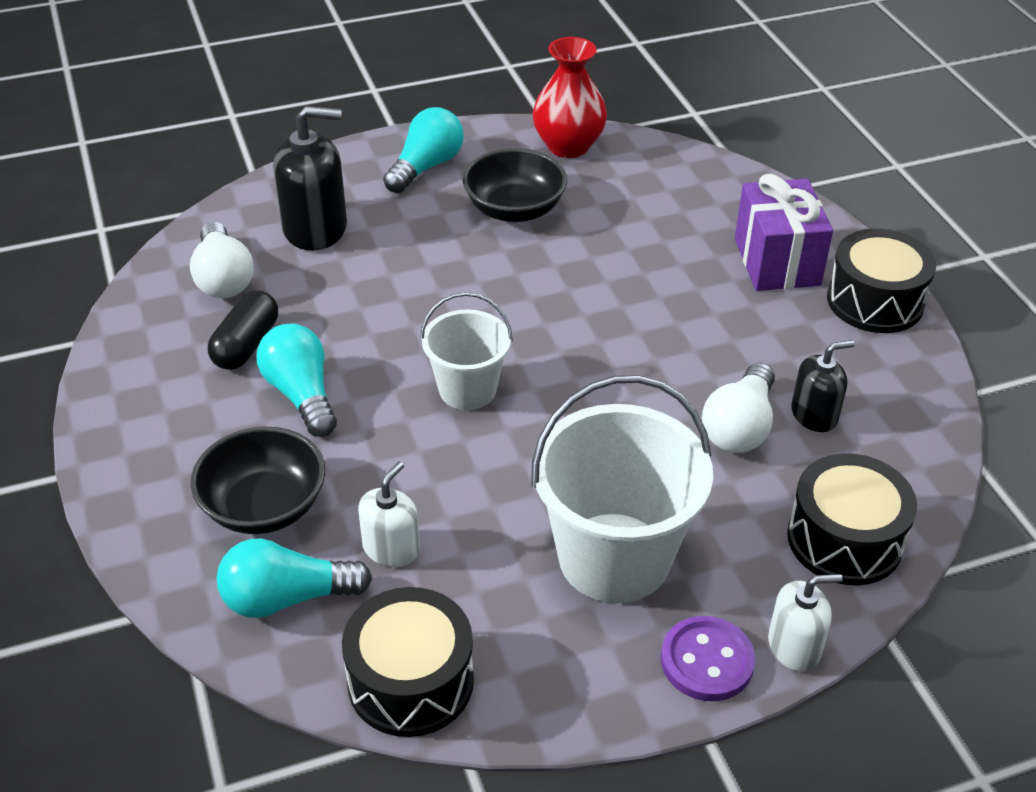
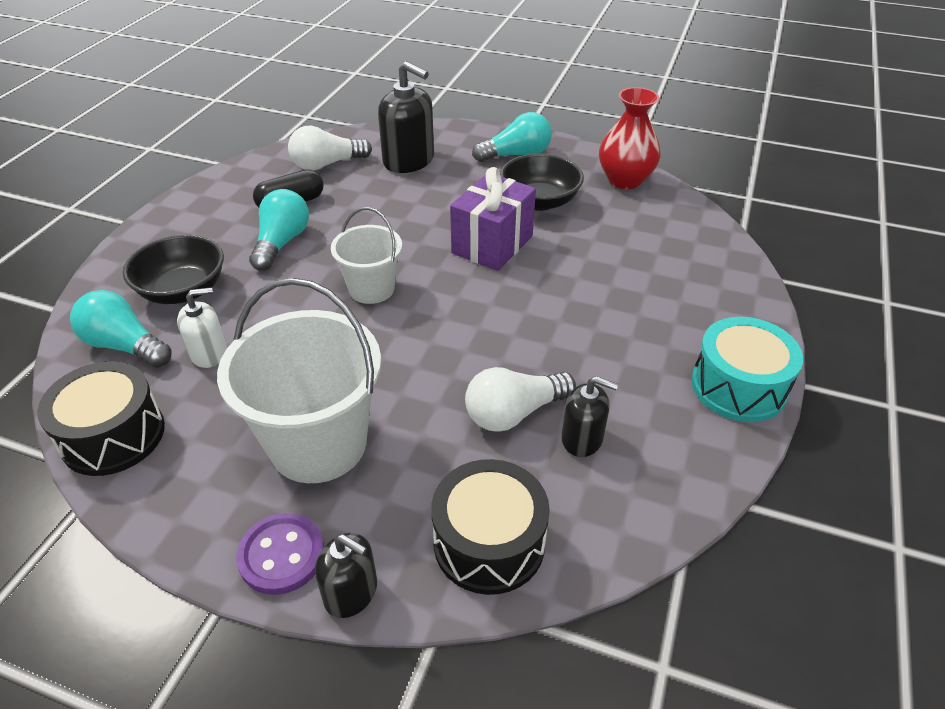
camera: 40 degrees right, 0 degrees up
white light bulb [190,222,254,298] -> white light bulb turned 45 degrees clockwise [288,126,372,170]
purple gift [735,174,833,291] -> purple gift moved to [450,167,536,271]
white soap dispenser [768,574,843,671] -> black soap dispenser [315,533,377,618]
black drum [827,229,936,333] -> turquoise drum [691,317,803,422]

